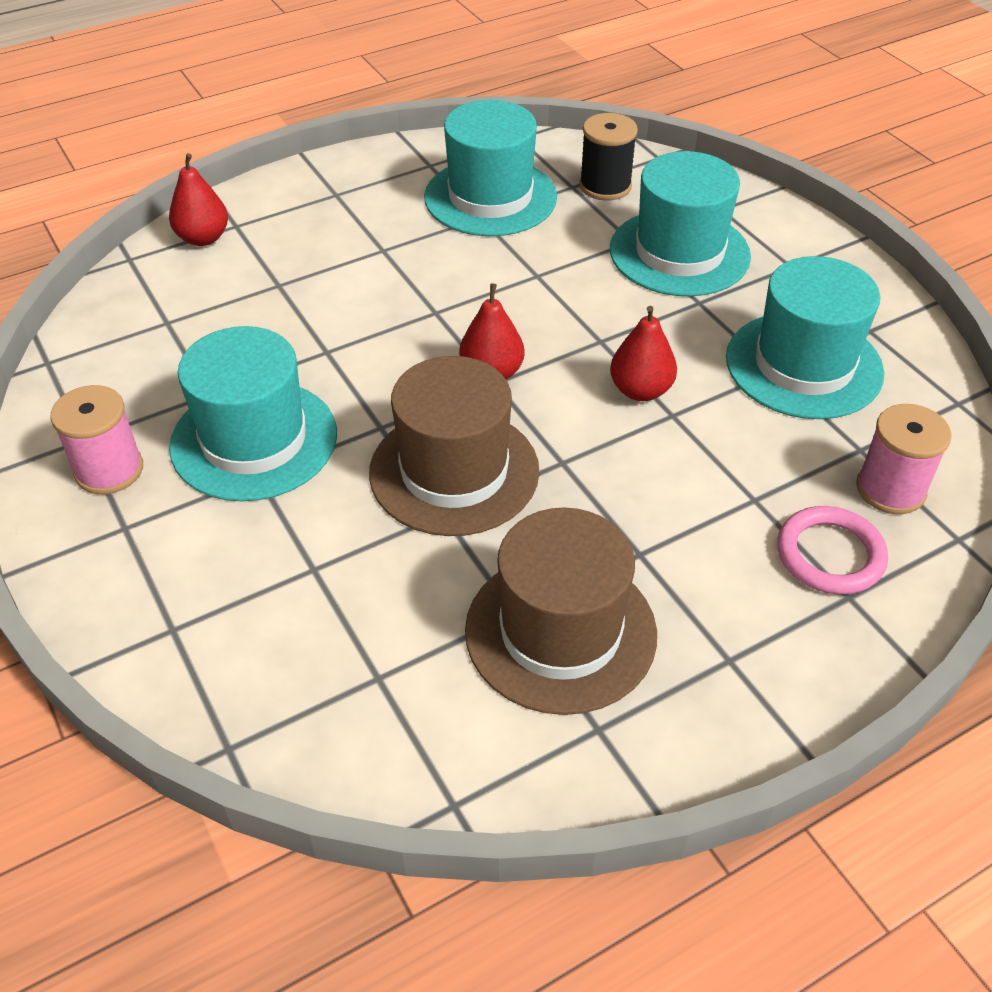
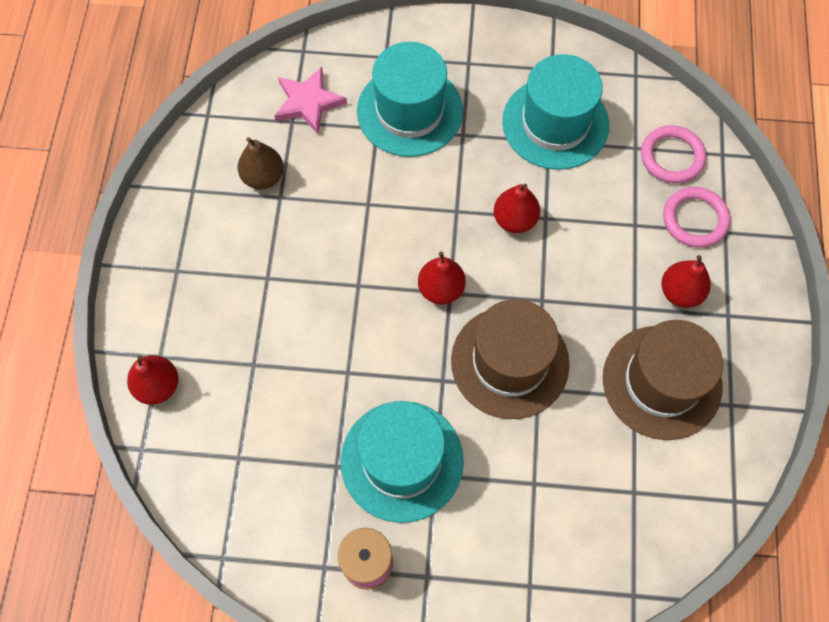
camera: 55 degrees left, 20 degrees up
turquoise hat [424,100,557,236] -> brown pear [238,137,284,189]
black spool [579,113,638,201] -> pink star [274,67,347,134]
pink spool [856,404,952,514] -> pink ring [641,125,706,183]
none -> red pear [662,255,711,308]

